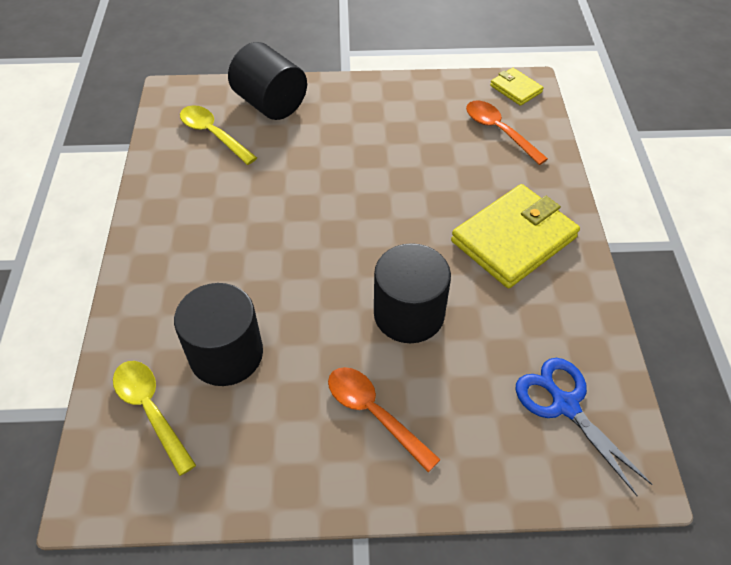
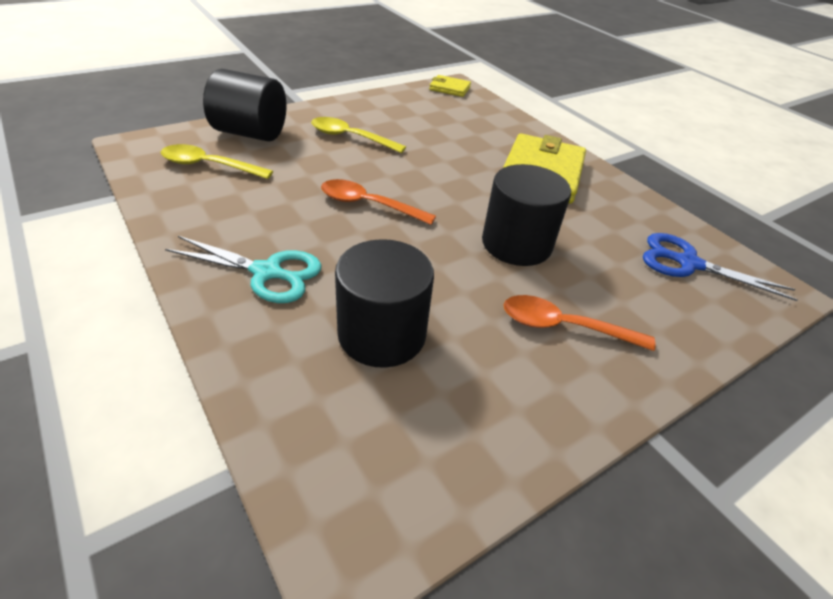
camera: 35 degrees left, 10 degrees down
yellow spoon [113,361,196,476] -> yellow spoon moved to [311,117,406,153]
orange spoon [466,101,548,165] -> orange spoon moved to [321,179,436,225]
none -> turquoise scissors [165,236,321,303]

